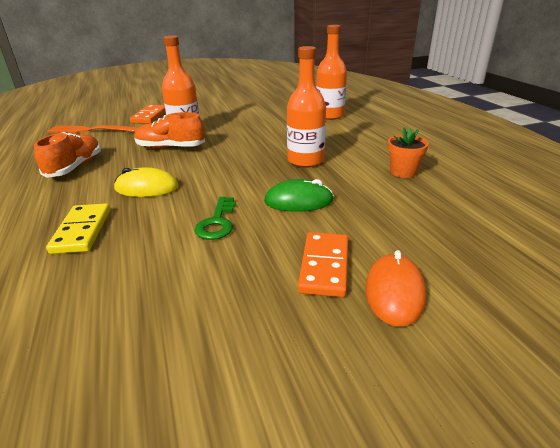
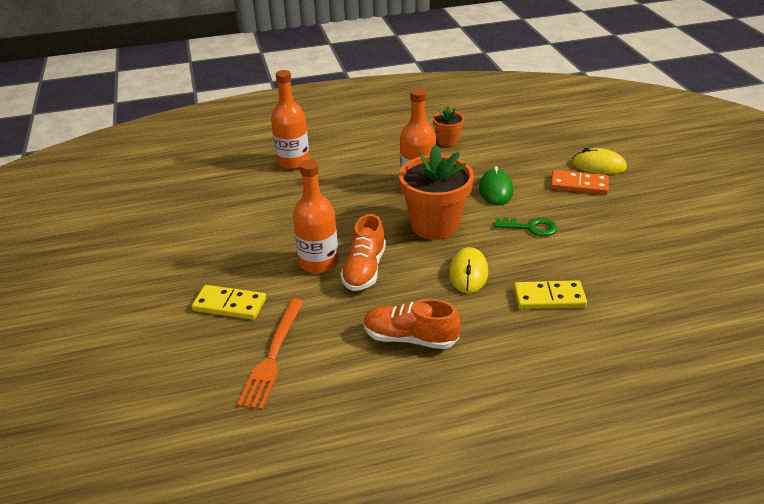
camera: 85 degrees left, 5 degrees up
orange domino [130,105,165,124] -> yellow domino [192,285,266,320]
orange mouse [365,250,426,327] -> yellow mouse [572,148,627,174]
none -> orange flower pot [399,144,474,240]

